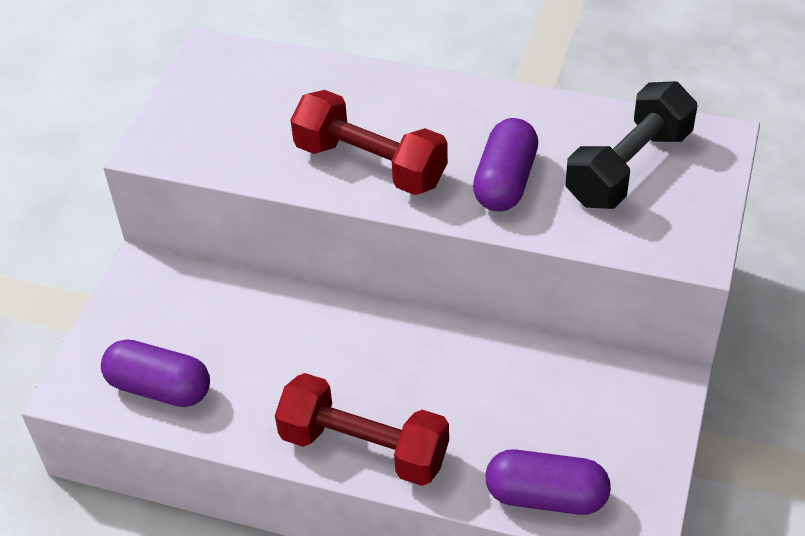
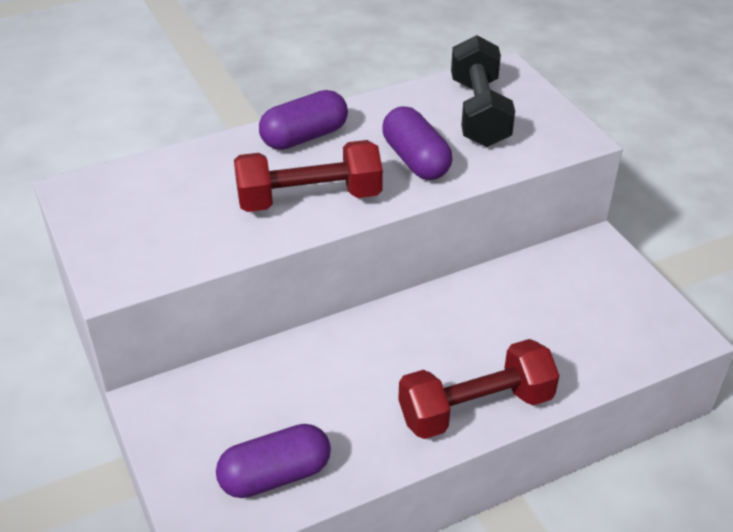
camera: 45 degrees left, 5 degrees down
purple capsule [485,449,611,515] -> purple capsule moved to [259,90,348,150]

